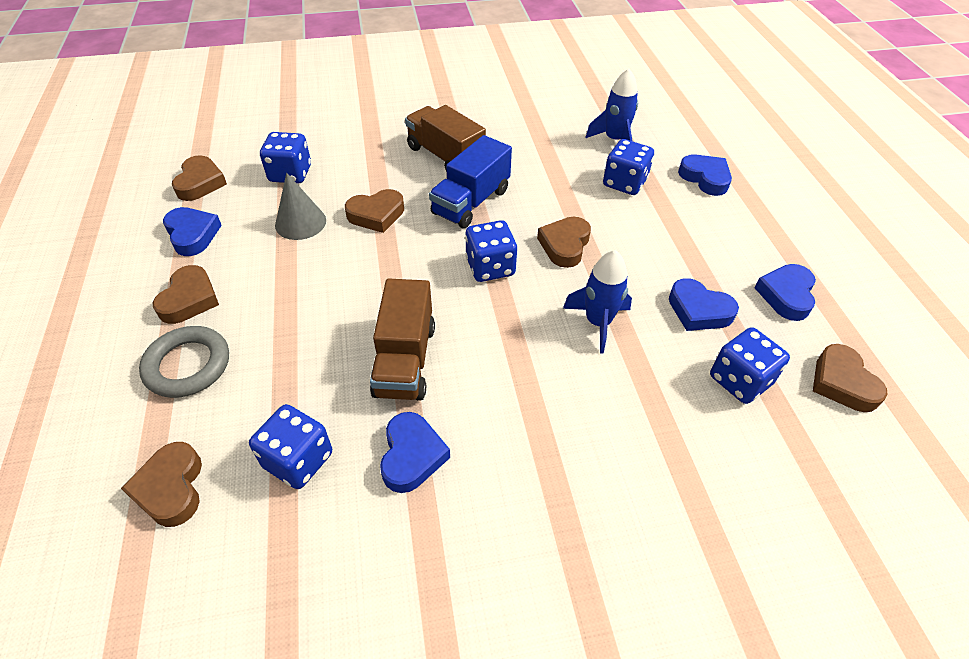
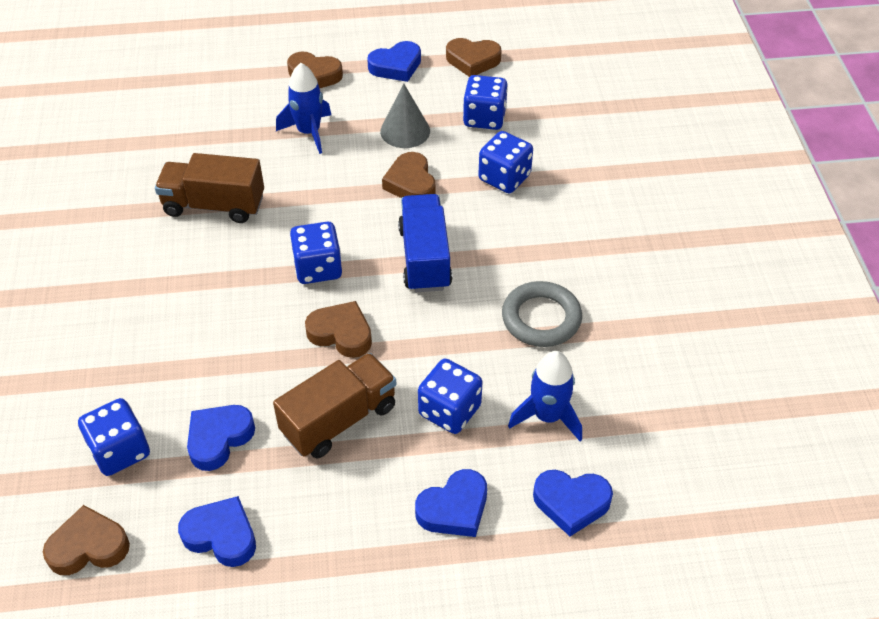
camera: 95 degrees right, 0 degrees up
brown heart [121,442,202,527] -> none
grey ring [139,326,229,398] -> grey ring moved to [502,281,582,347]
blue dice [249,404,332,489] -> blue dice moved to [478,131,533,193]
blue heart [380,412,450,493] -> blue heart moved to [533,470,613,536]
brown truck [405,105,486,171] -> brown truck moved to [273,353,396,458]
blue truck [429,135,512,228] -> blue truck turned 45 degrees clockwise [398,194,452,292]
blue rocket [563,250,632,354] -> blue rocket moved to [276,63,331,154]

